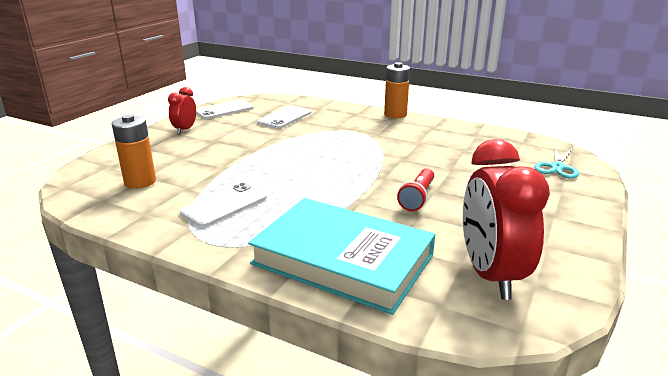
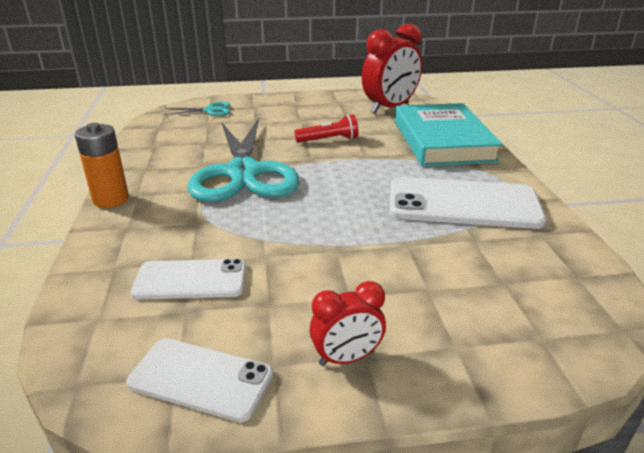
camera: 125 degrees left, 5 degrees up
orange battery [112,114,156,189] -> none
white phone [180,183,267,227] -> white phone [389,177,546,229], size x1.69
none -> turquoise scissors [188,118,300,202]

